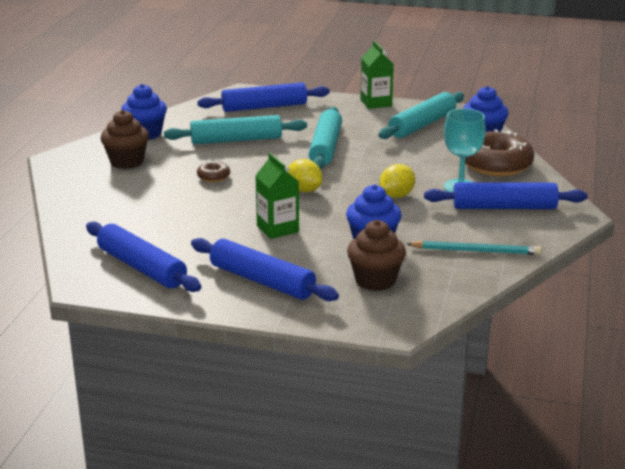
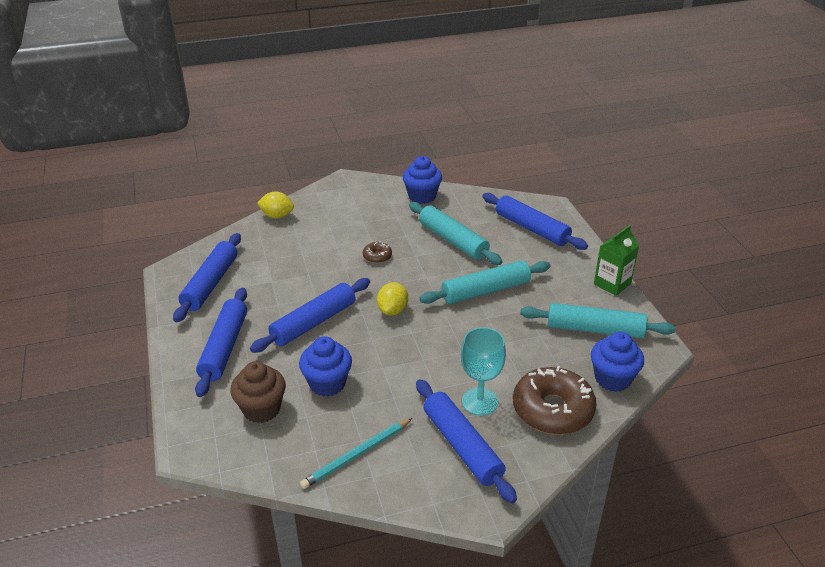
camera: 60 degrees right, 10 degrees up
brown cupcake [101,110,149,169] -> none
green carton [255,153,299,239] -> blue rolling pin [250,278,370,353]
yellow lemon [380,164,415,198] -> yellow lemon moved to [257,192,294,219]
turquoise pencil [407,241,541,255] -> turquoise pencil turned 75 degrees clockwise [300,418,413,489]

